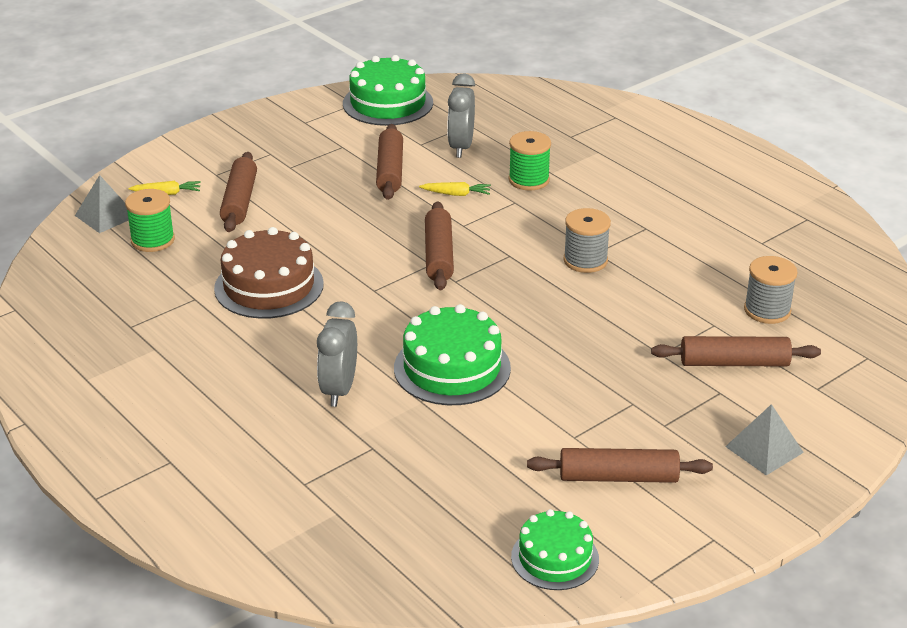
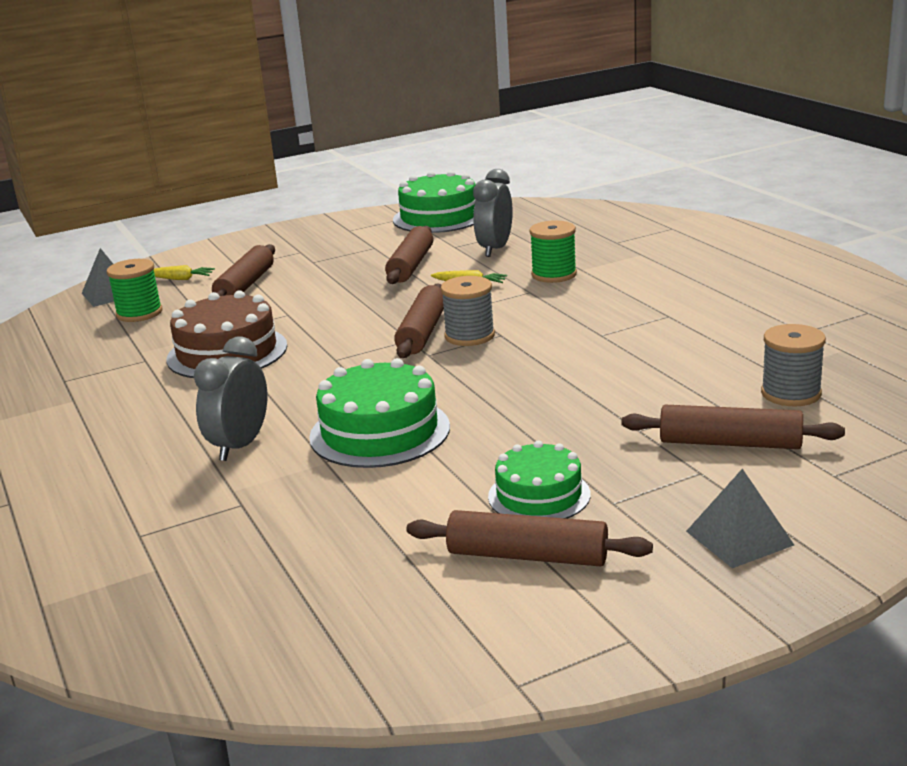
camera: 15 degrees right, 10 degrees down
green cake [511,509,599,590] -> green cake moved to [488,441,591,519]
grey spool [563,208,611,273] -> grey spool moved to [441,276,495,346]

